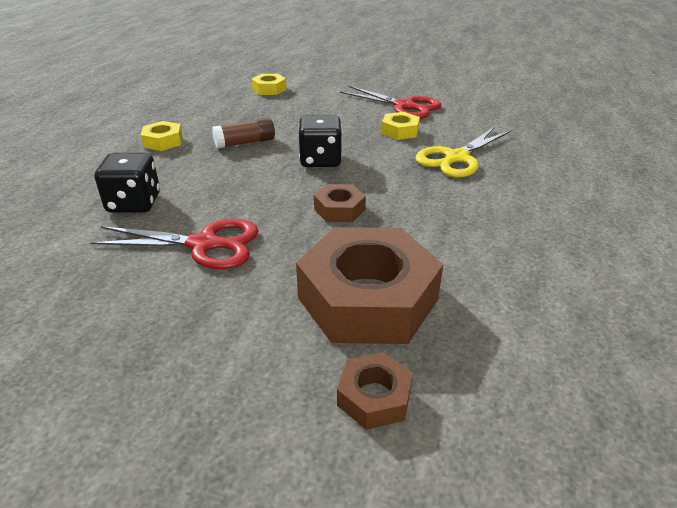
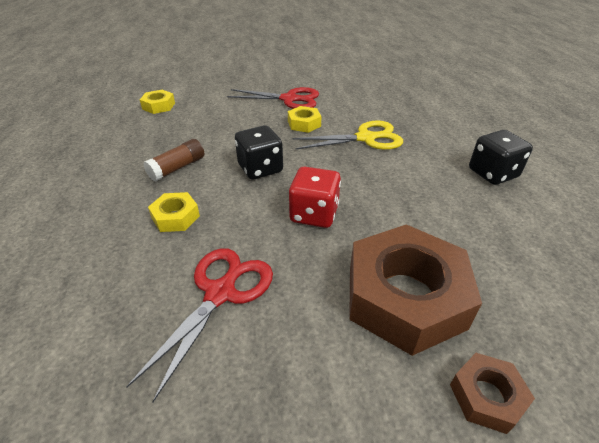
camera: 25 degrees left, 5 degrees up
red scissors [90,219,259,269] -> red scissors turned 45 degrees counterclockwise [126,248,273,402]
black dice [95,153,160,213] -> black dice moved to [469,130,533,185]
yellow nut [141,121,183,151] -> yellow nut moved to [148,192,200,232]
brown nut [314,184,366,222] -> red dice [289,166,341,228]
yellow scissors [416,127,511,177] -> yellow scissors turned 120 degrees counterclockwise [292,120,403,150]

